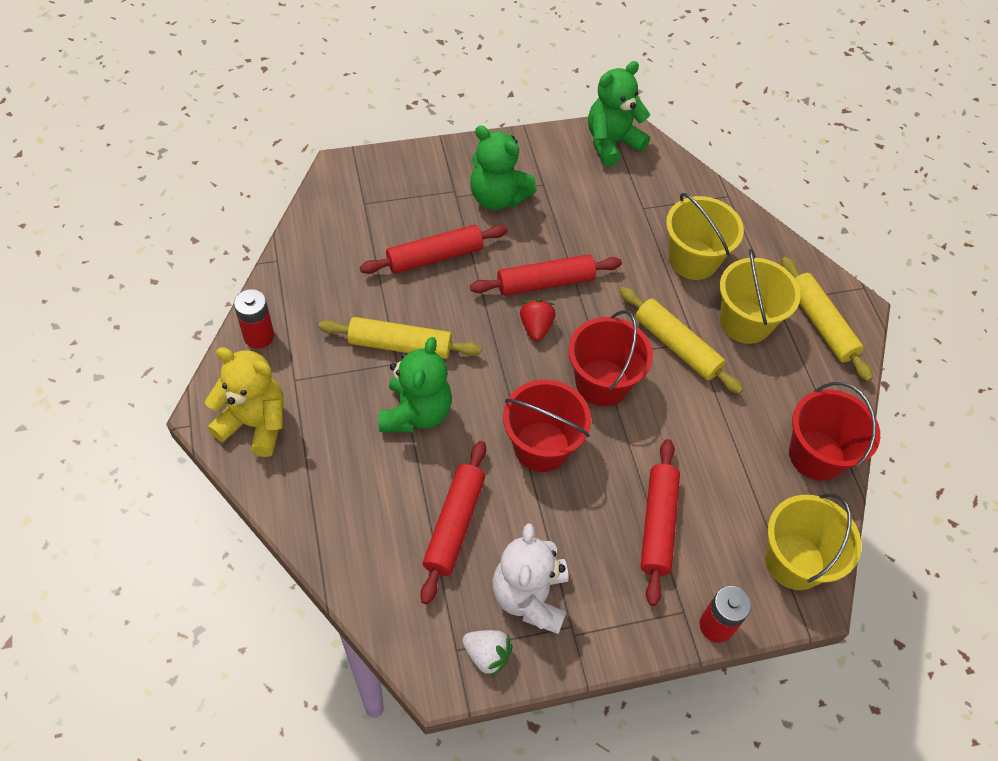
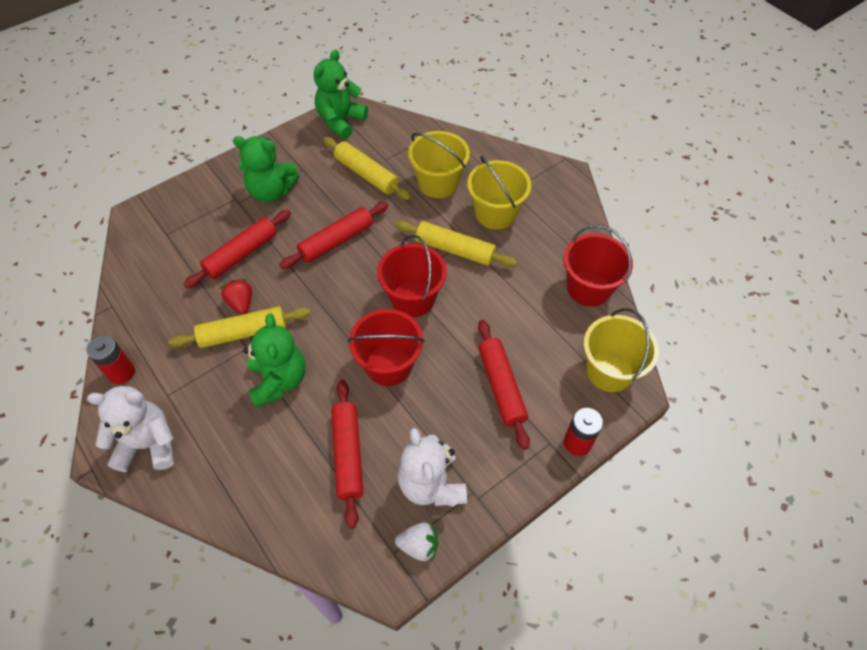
camera: 20 degrees left, 0 degrees up
yellow teddy bear [205,347,284,457] -> white teddy bear [87,386,174,472]
red strawberry [520,299,556,341] -> red strawberry moved to [221,279,252,314]
yellow rolling pin [781,257,873,381] -> yellow rolling pin moved to [323,137,412,200]

